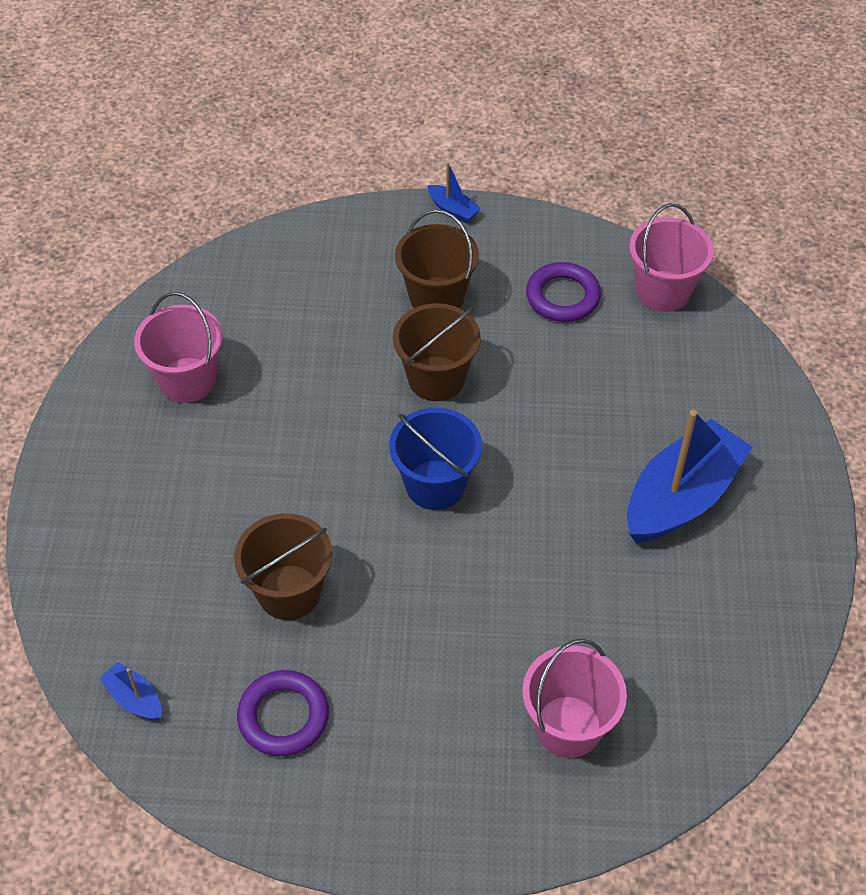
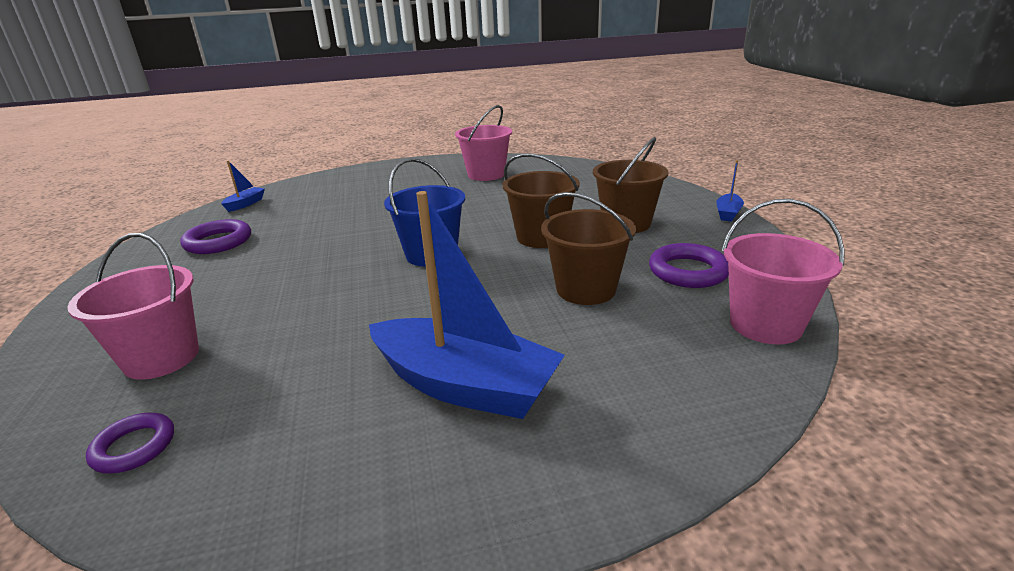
camera: 75 degrees right, 25 degrees down
brown bucket [234,513,332,620] -> brown bucket moved to [541,192,636,305]
none -> purple ring [86,413,174,474]

